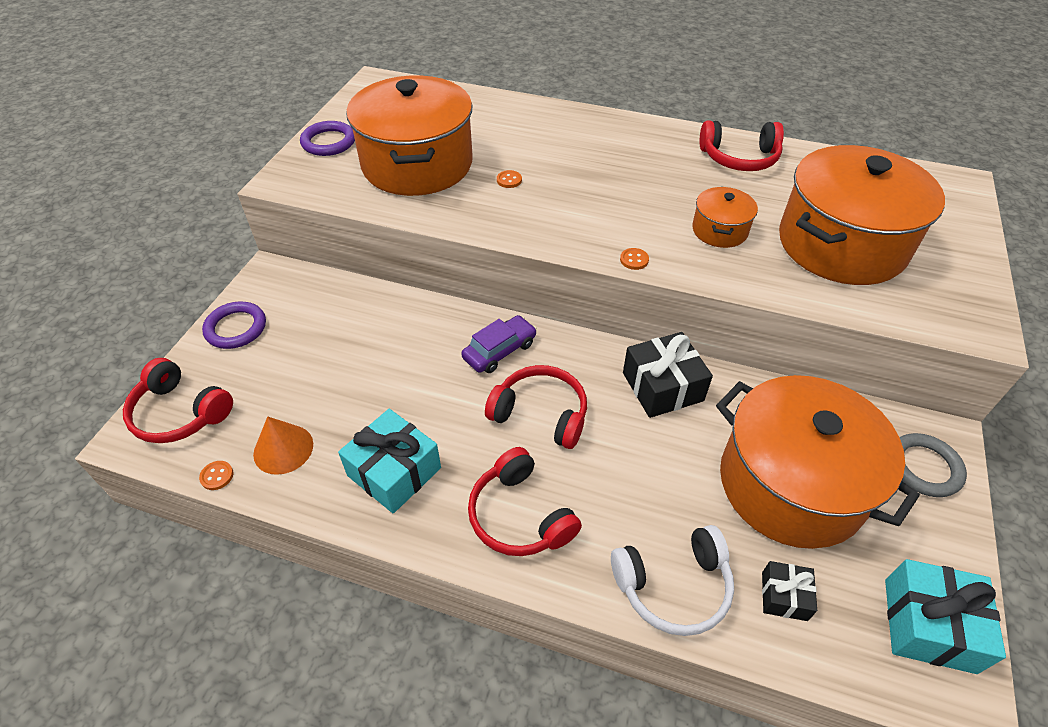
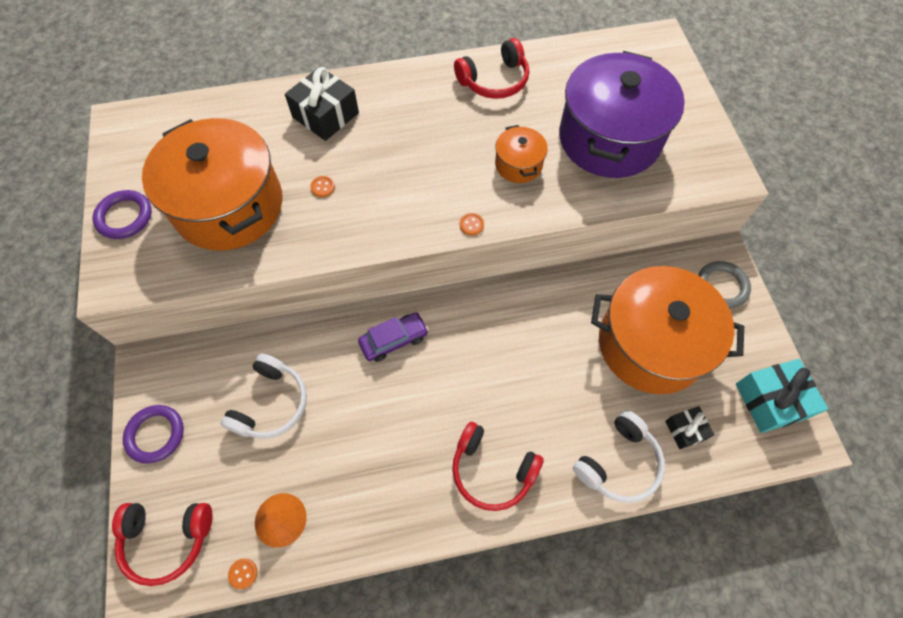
camera: 30 degrees left, 15 degrees up
turquoise gift [338,409,441,514] -> none
purple car [461,315,537,373] -> purple car turned 45 degrees clockwise [358,312,429,362]
red headphones [485,365,587,449] -> none
black gift [623,332,713,418] -> black gift moved to [285,67,359,141]
orange pot [779,145,945,285] -> purple pot [559,51,685,178]
none -> white headphones [221,354,307,439]

